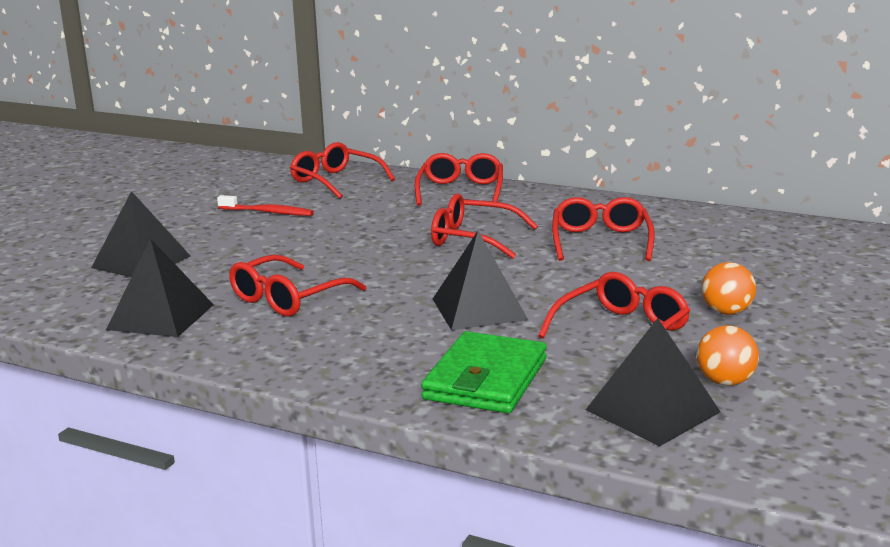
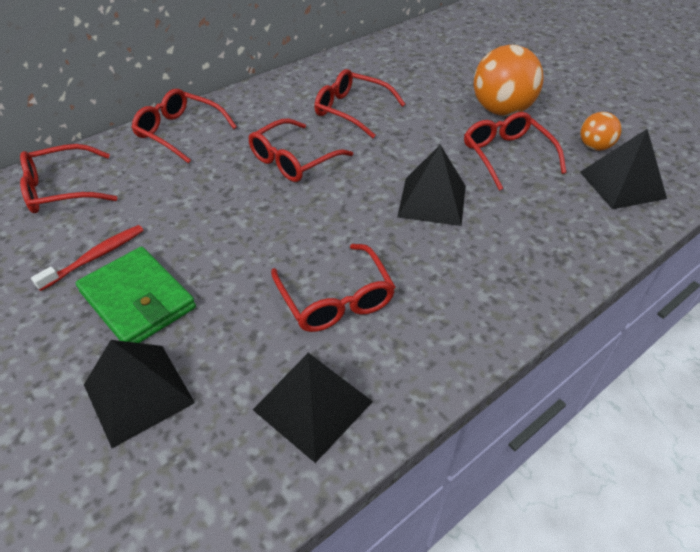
camera: 65 degrees left, 25 degrees up
green wallet [421,331,547,413] -> green wallet moved to [76,247,196,343]
orange ball [702,262,756,315] -> orange ball [474,45,544,116], size x1.89

